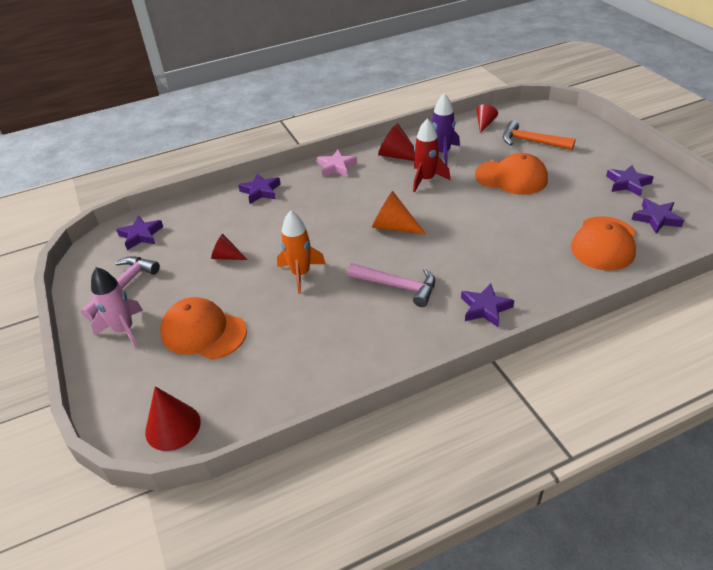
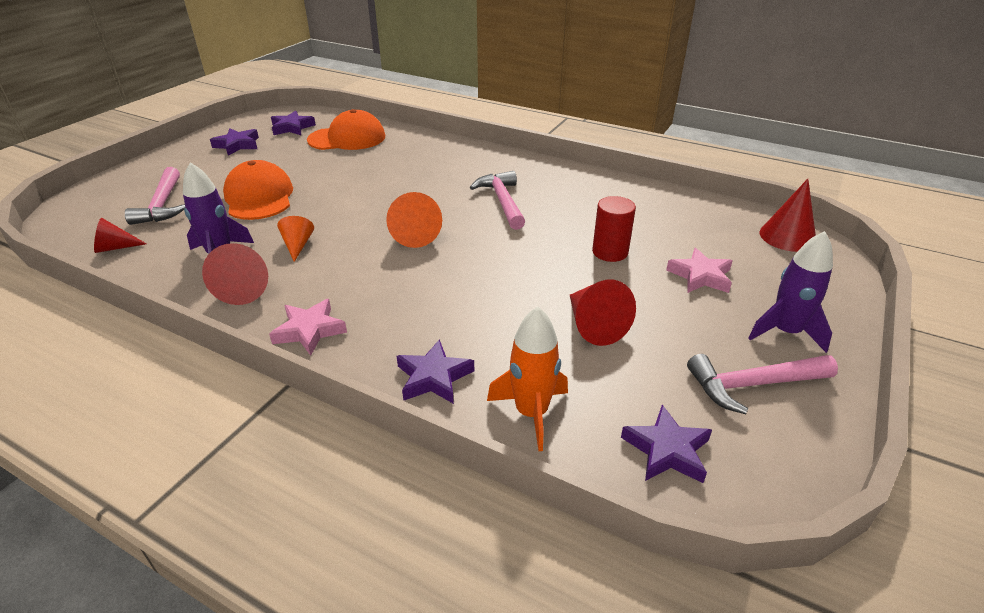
camera: 130 degrees left, 5 degrees down
pink rocket [91,267,143,348] -> purple rocket [748,231,833,353]
orange cap [160,297,247,360] -> pink star [666,248,733,293]
red cone [211,234,248,260] -> red cone [570,280,636,346], size x1.56
orange rocket [277,211,326,294] -> orange rocket moved to [487,307,568,451]
red rocket [413,118,450,192] -> orange cone [277,216,314,262]
purple star [461,283,514,327] -> none
orange hammer [503,120,575,150] -> pink hammer [125,167,185,225]
none -> red cylinder [592,196,636,262]

